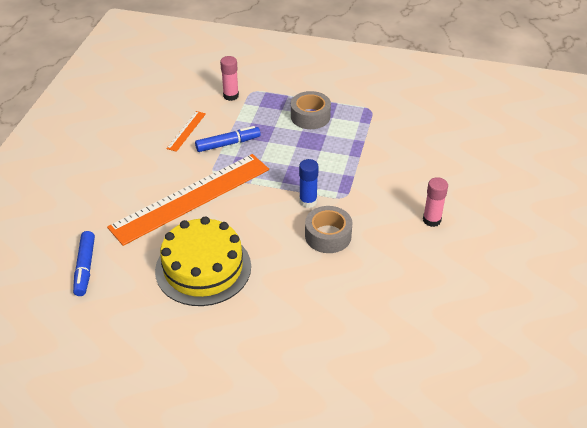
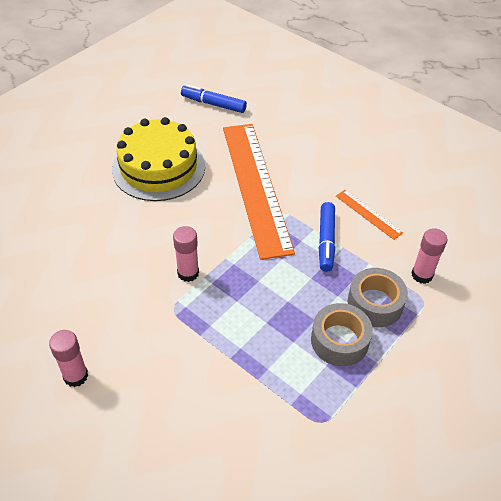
camera: 115 degrees right, 5 degrees up
blue glue stick [299,159,319,208] -> pink glue stick [173,226,199,282]
grey tape [305,206,352,253] -> grey tape moved to [347,268,408,327]

